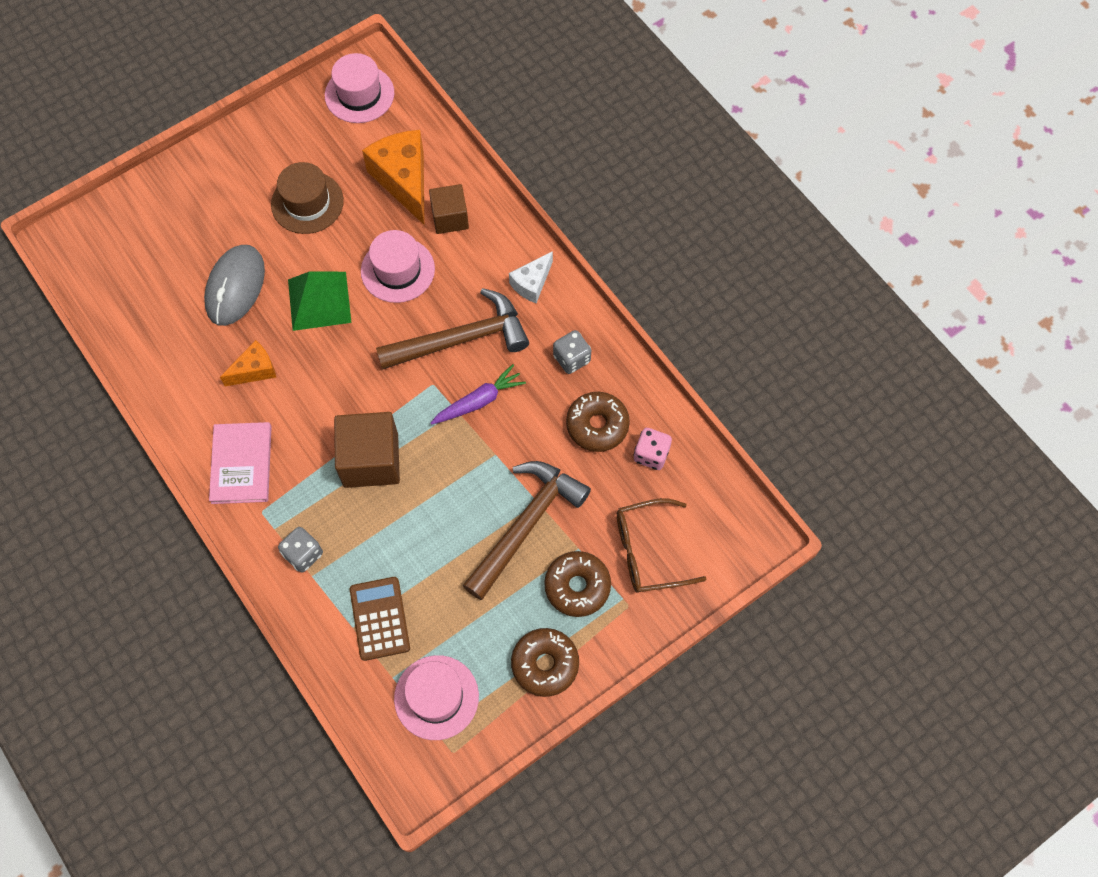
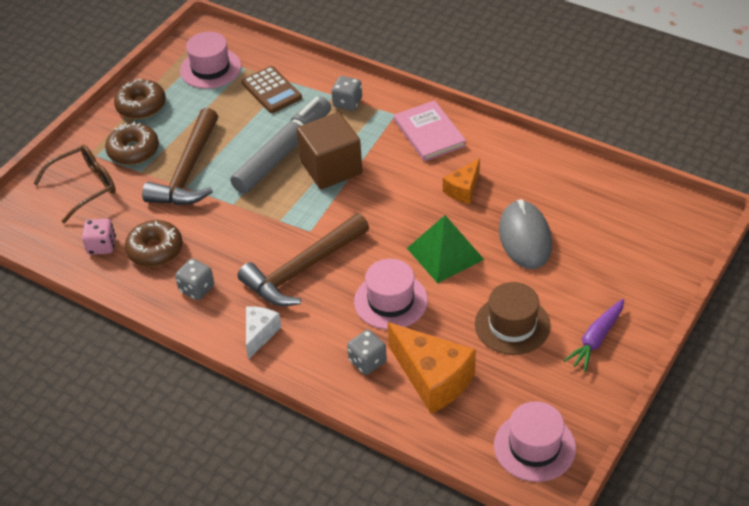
camera: 160 degrees right, 20 degrees down
brown cube [429,184,469,234] -> grey dice [347,330,387,375]
purple carrot [431,364,526,425] -> purple carrot moved to [563,299,624,372]
none -> grey marker [230,97,331,194]

